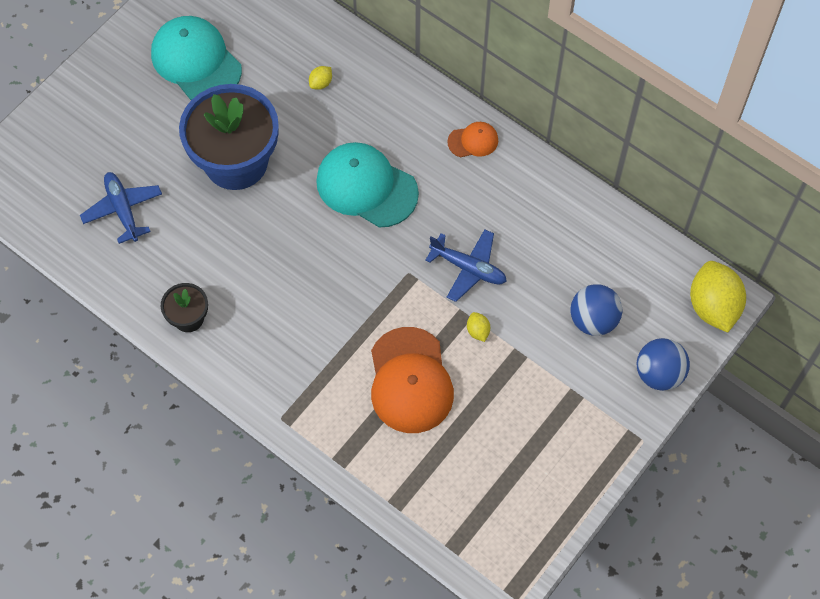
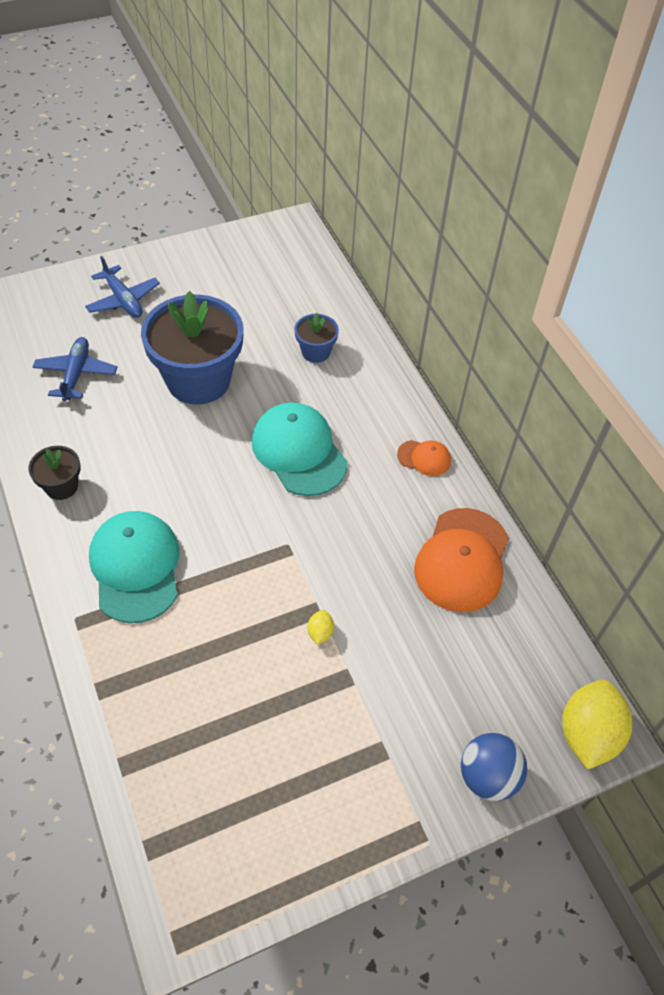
camera: 25 degrees right, 10 degrees down
turquoise cap [151,16,242,100] -> turquoise cap moved to [89,511,179,623]
yellow lemon [309,66,332,90] -> blue flower pot [294,313,339,363]
orange cap [371,327,454,433] -> orange cap moved to [414,508,509,612]
blue plane [425,229,507,302] -> blue plane moved to [85,256,160,318]
blue ball [570,284,623,336] -> none

